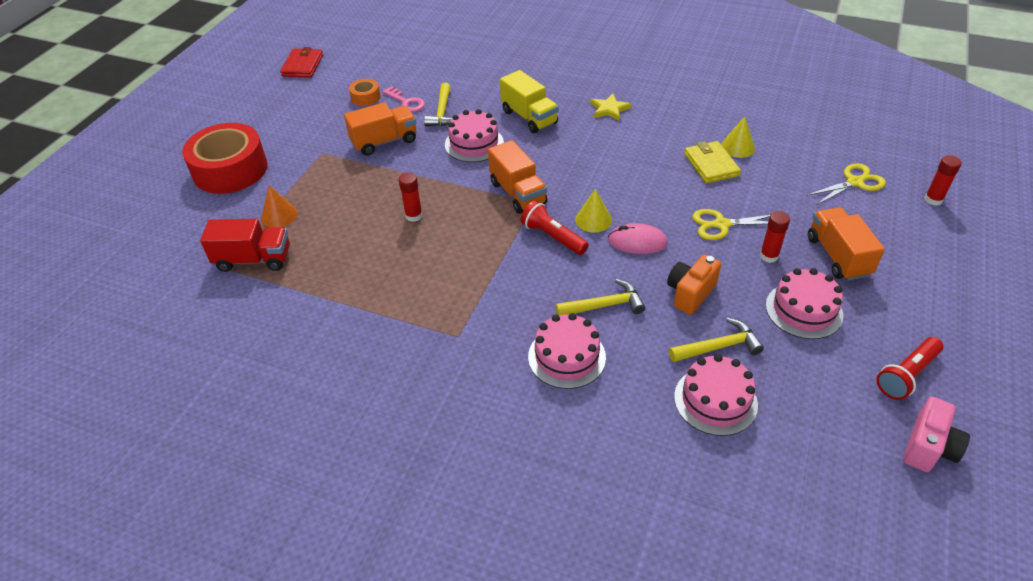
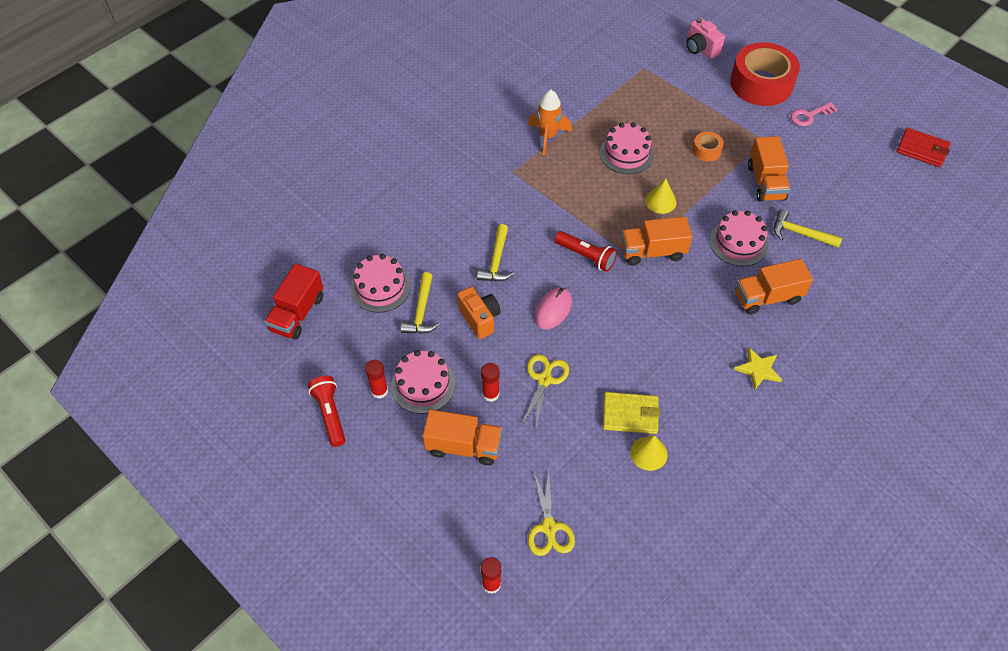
camera: 110 degrees right, 10 degrees up
red truck [200,219,290,272] -> red truck moved to [264,263,323,340]
orange cone [261,185,297,227] -> none
orange tape [349,79,381,106] -> orange tape moved to [692,132,724,162]
pink key [382,86,425,112] -> pink key moved to [791,102,838,126]
red glue stick [399,173,423,222] -> red glue stick moved to [365,360,388,399]
yellow truck [500,70,559,133] -> orange truck [735,259,813,315]
red flashlight [521,201,589,255] -> red flashlight turned 60 degrees clockwise [555,231,617,272]
pink cake [528,313,606,389] -> pink cake moved to [600,122,654,174]
yellow cone [575,189,612,232] -> yellow cone moved to [645,179,677,214]
pink camera [903,397,970,472] -> pink camera moved to [686,18,725,59]
none -> orange rocket [528,89,572,155]

